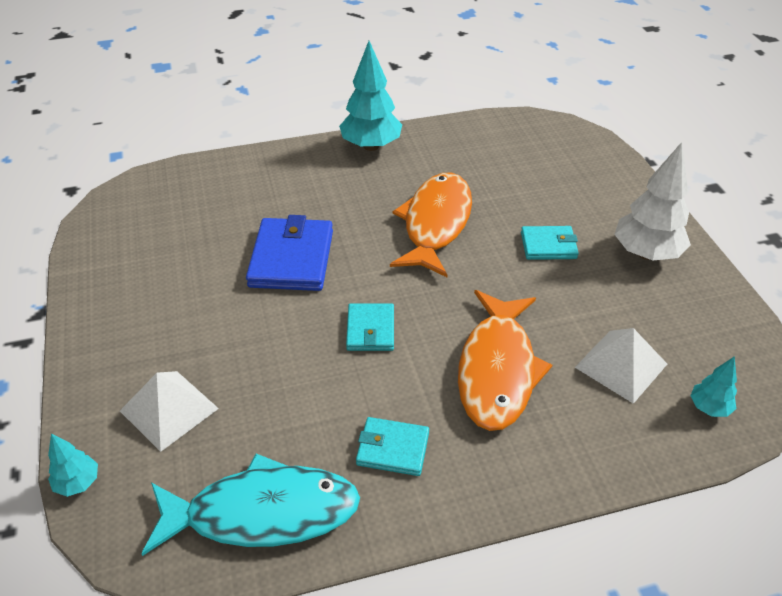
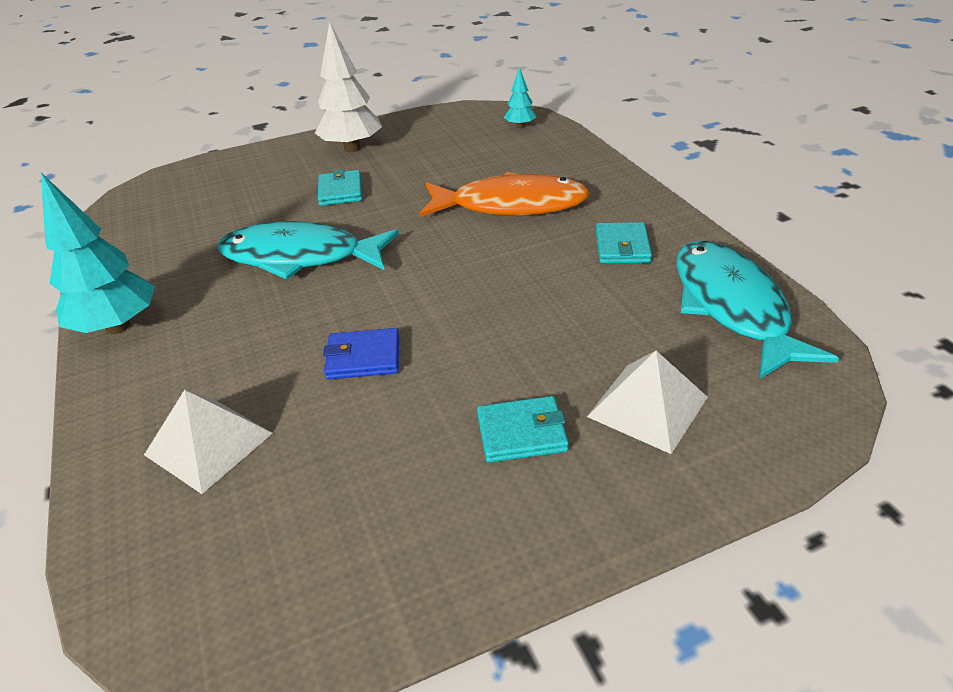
camera: 95 degrees left, 5 degrees down
turquoise tree [48,433,98,497] -> none
blue wallet [246,215,333,291] -> blue wallet [323,328,399,380], size x0.58
turquoise wallet [346,303,394,351] -> turquoise wallet moved to [477,396,569,463]
orange fish [390,173,472,277] -> turquoise fish [217,221,399,280]
white pyramid [575,328,667,404] -> white pyramid moved to [144,390,273,494]

